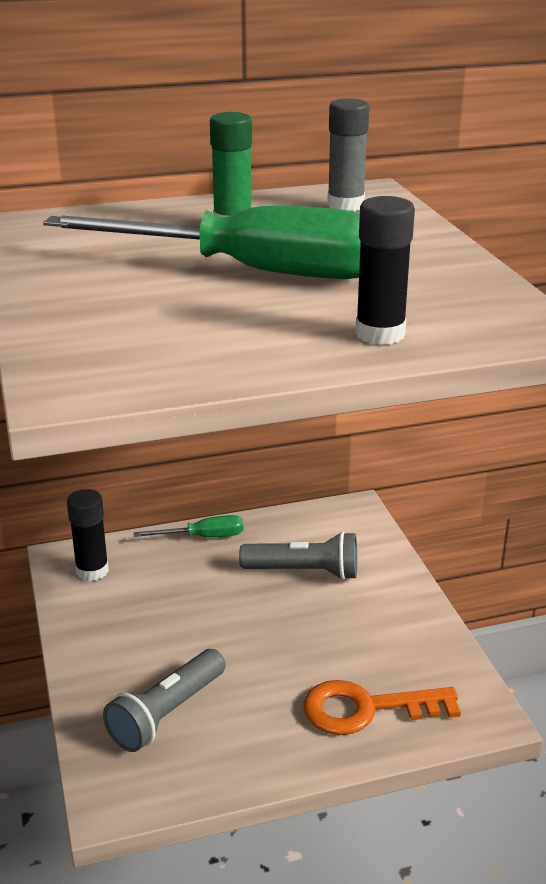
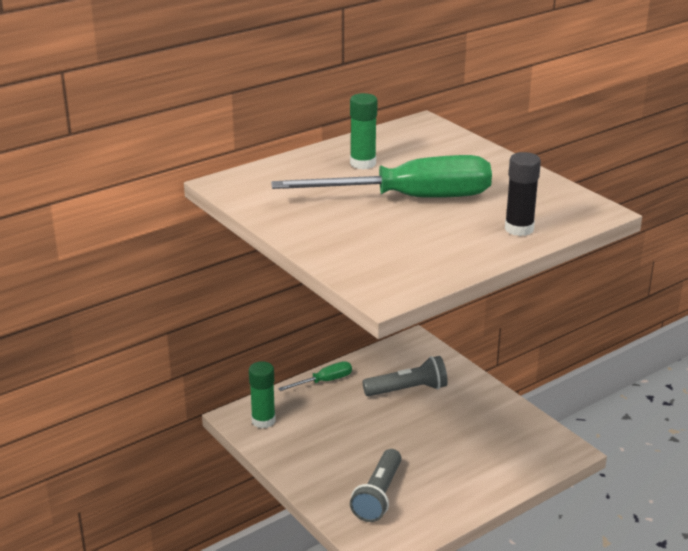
camera: 20 degrees left, 0 degrees up
black glue stick [67,489,109,581] -> green glue stick [249,361,276,428]
orange key [303,680,461,735] -> none
grey glue stick [327,98,369,211] -> none

